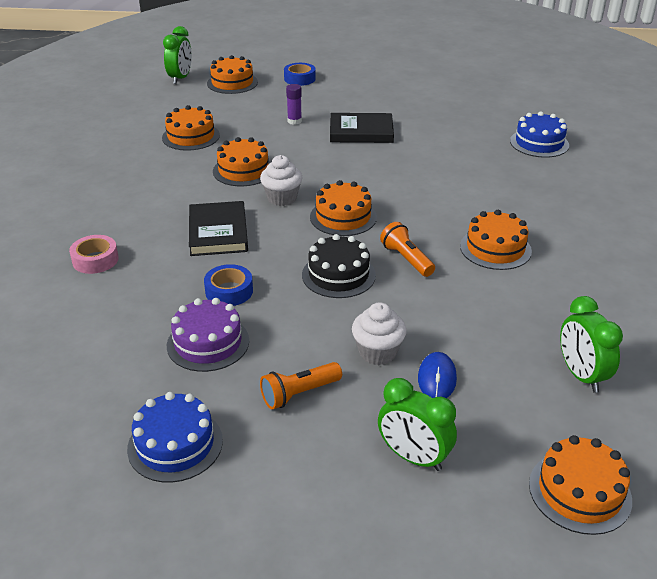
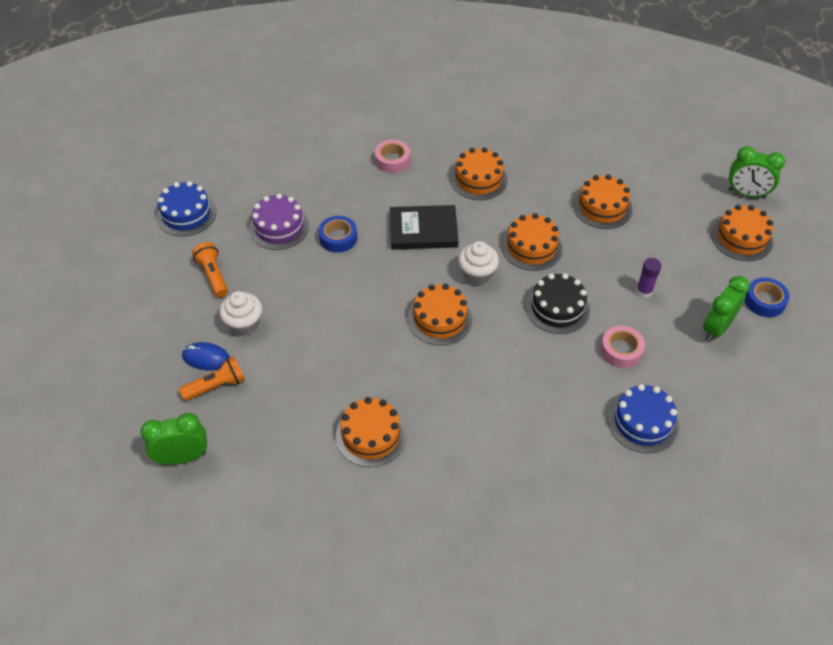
camera: 95 degrees right, 15 degrees up
black cake [302,234,376,298] -> black cake moved to [525,273,590,334]
black book [330,113,394,143] -> pink tape [600,326,645,368]
green clock [378,378,457,471] -> green clock moved to [703,276,750,341]
orange flashlight [380,222,435,277] -> orange flashlight moved to [179,357,245,401]
blue cake [510,111,569,158] -> blue cake moved to [607,384,679,453]
orange cake [529,435,632,535] -> orange cake moved to [450,147,508,200]

